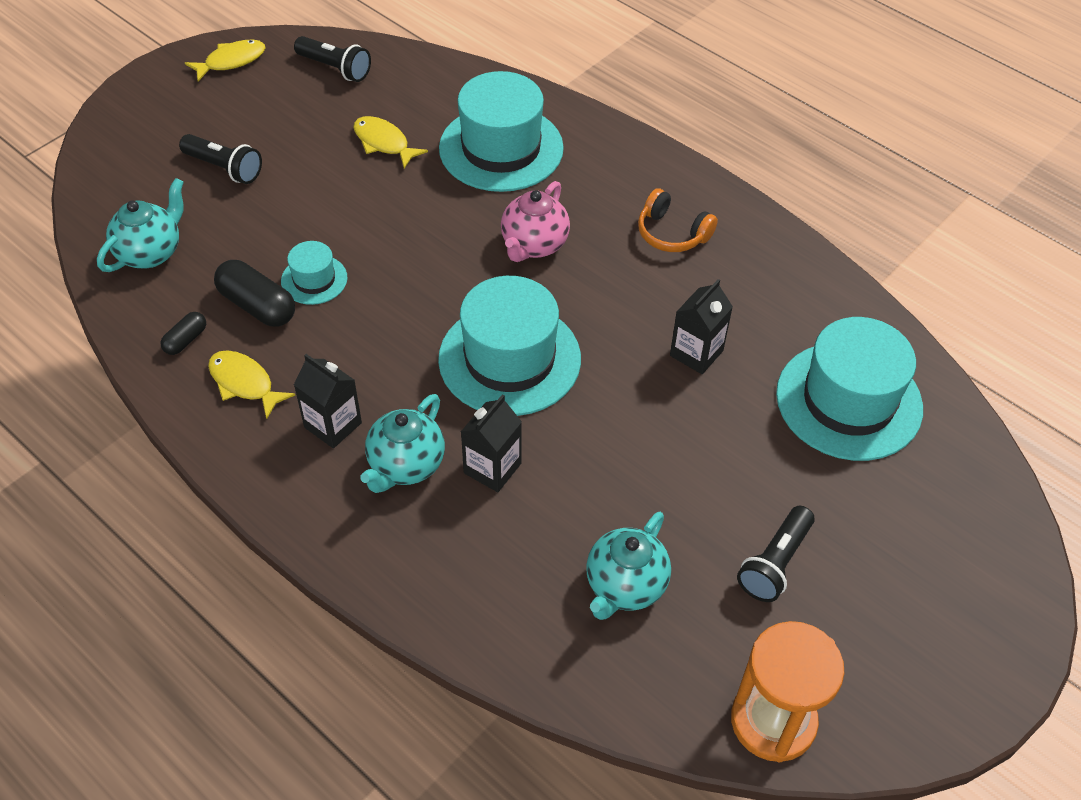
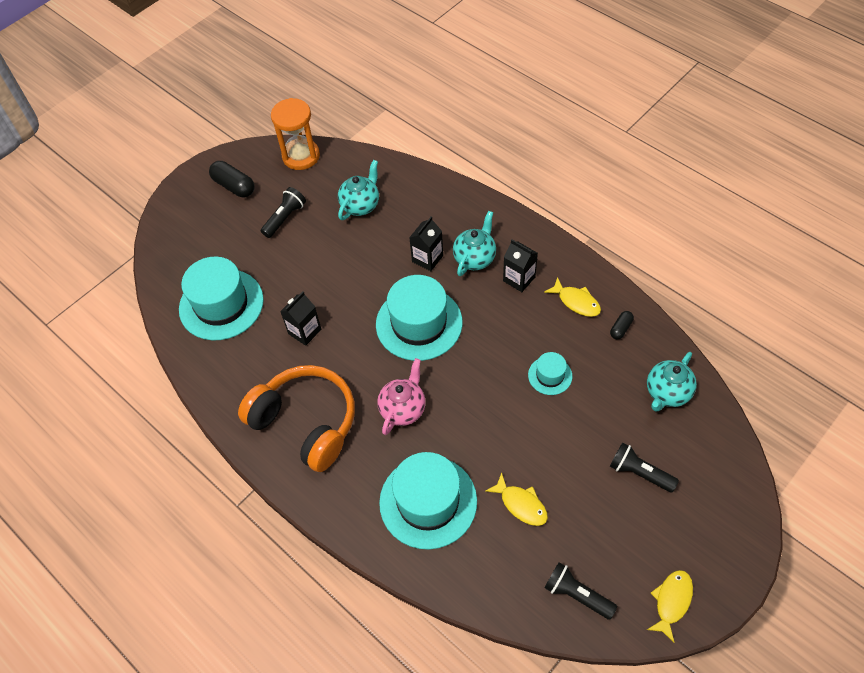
camera: 175 degrees left, 5 degrees up
yellow fish [185,40,266,81] -> yellow fish turned 150 degrees clockwise [647,570,693,643]
black capsule [214,260,295,327] -> black capsule moved to [209,161,255,197]
orange headphones [638,188,718,252] -> orange headphones [238,365,355,472], size x2.05

